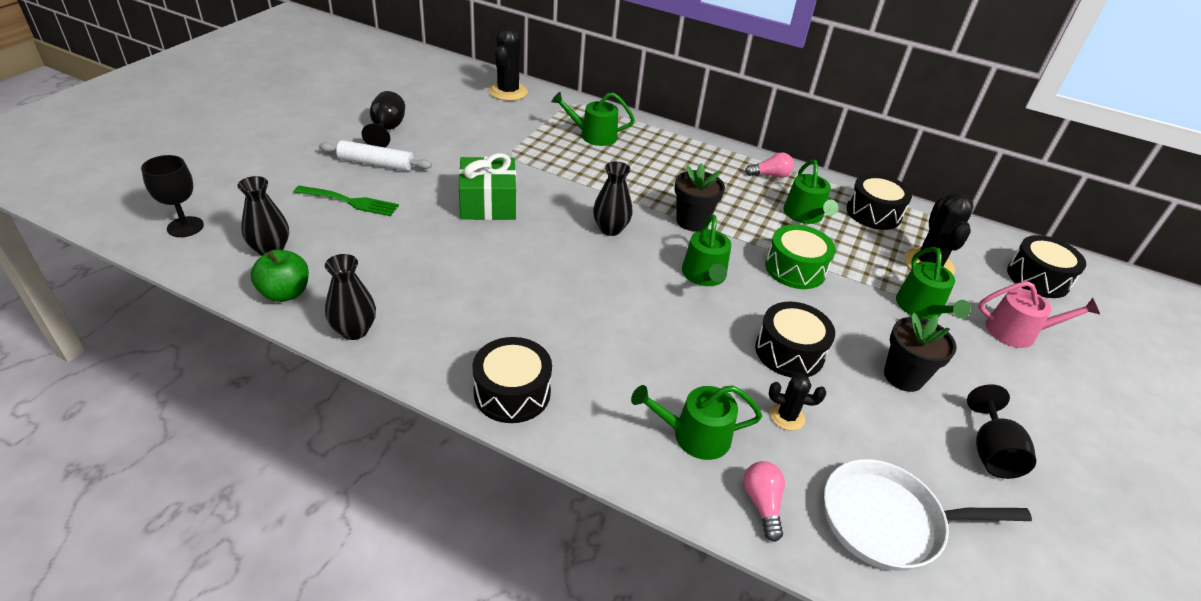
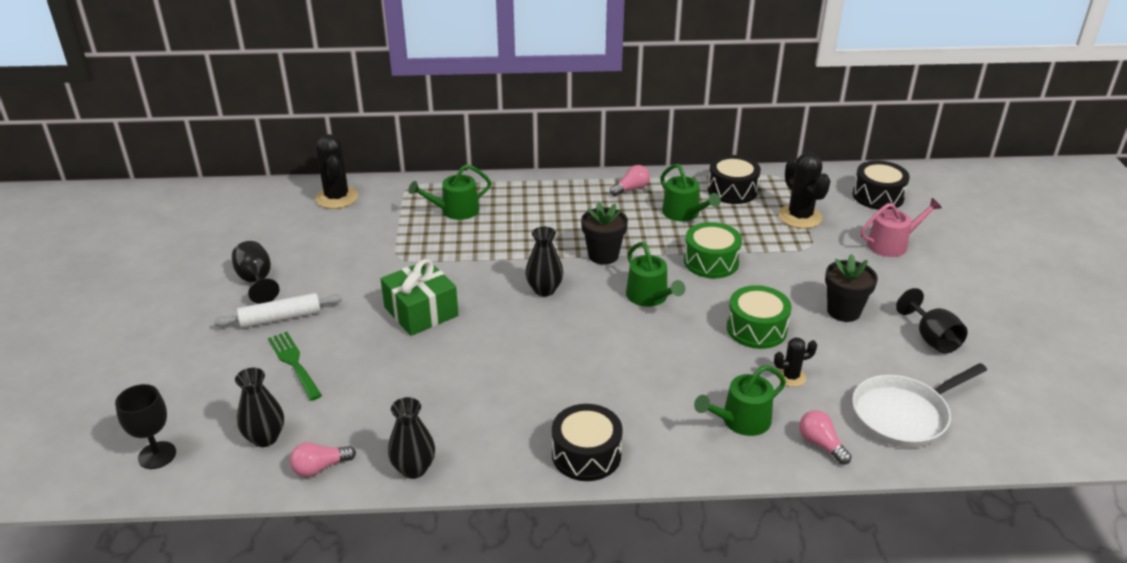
camera: 25 degrees left, 5 degrees down
green apple [250,249,309,302] -> pink light bulb [290,442,356,477]
green fork [294,186,399,216] -> green fork turned 105 degrees counterclockwise [268,332,322,401]
black drum [755,302,835,378] -> green drum [727,285,792,349]
green watering can [896,247,971,320] -> none

